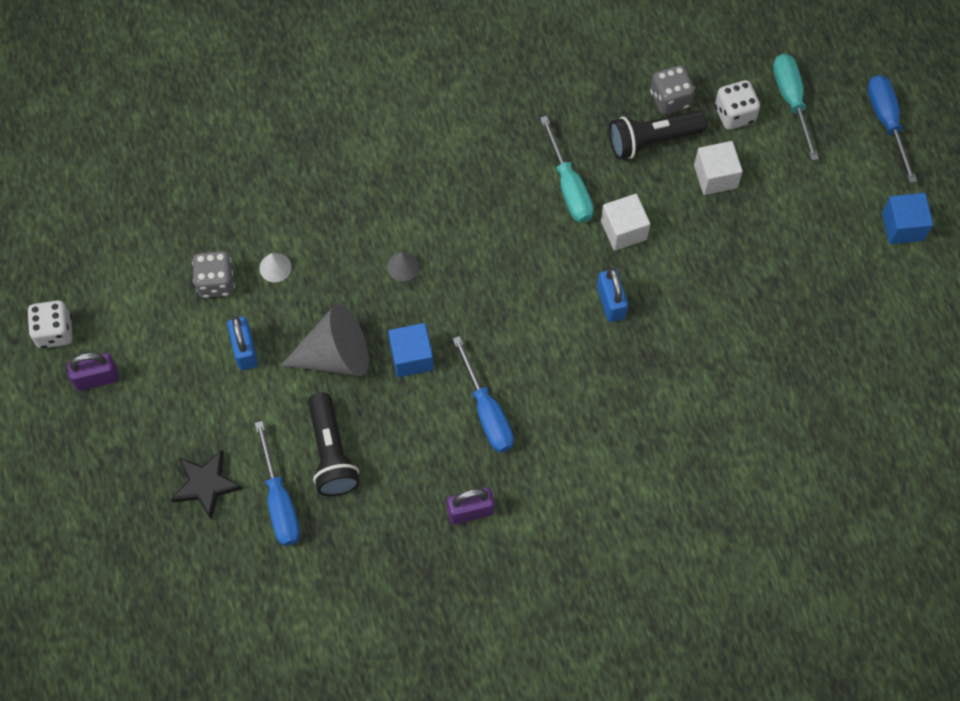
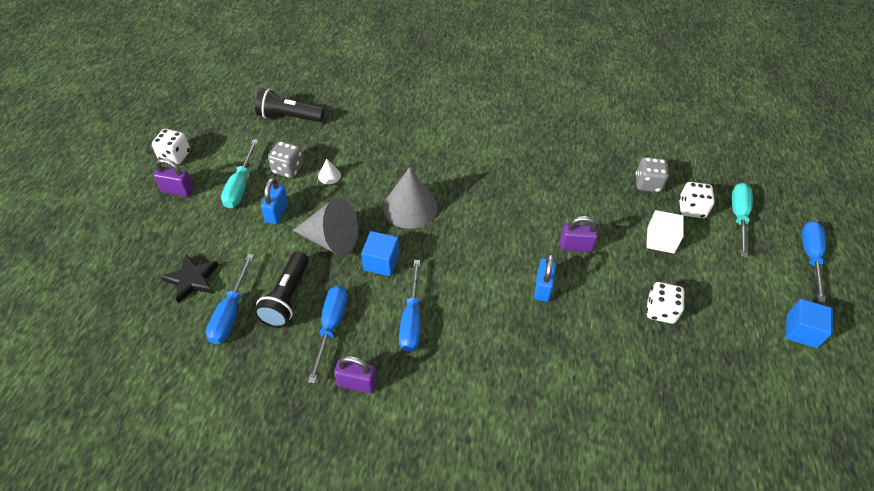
camera: 25 degrees right, 15 degrees down
grey cone [387,252,419,282] -> grey cone [383,167,438,229], size x2.28
turquoise screwdriver [540,116,594,223] -> turquoise screwdriver moved to [221,139,258,208]
white cube [601,194,650,251] -> purple padlock [560,216,598,252]
black flashlight [609,110,707,159] -> black flashlight moved to [255,88,325,122]
none -> blue screwdriver [308,286,348,384]
none -> white dice [646,282,685,324]

